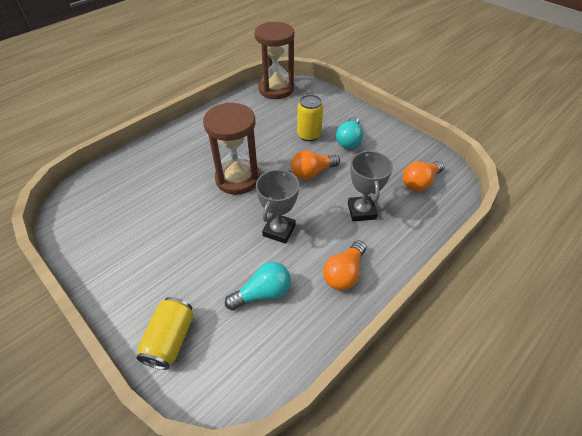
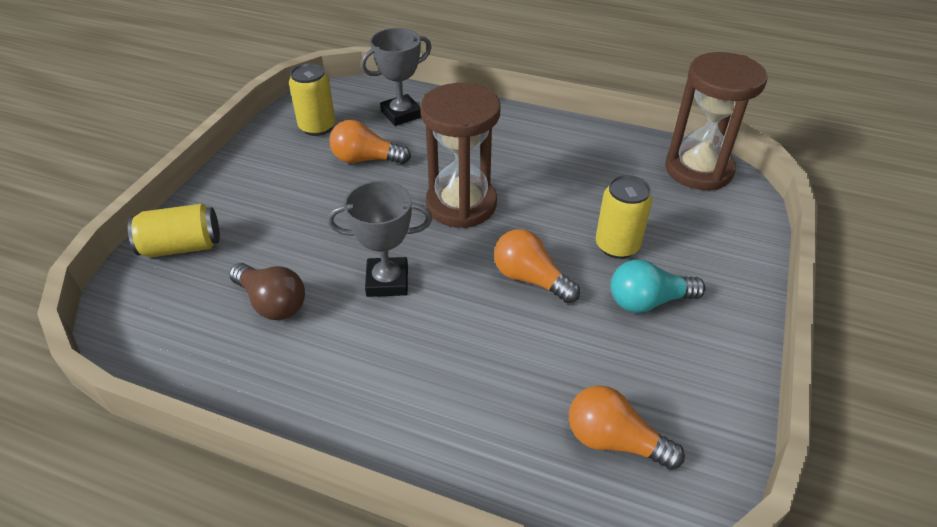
camera: 65 degrees right, 5 degrees down
turquoise light bulb [225,262,291,310] -> brown light bulb [229,263,305,320]
orange light bulb [323,240,366,290] -> orange light bulb moved to [329,120,411,164]
grey trophy [348,150,393,221] -> grey trophy moved to [361,28,432,126]
none -> yellow can [289,63,335,136]

